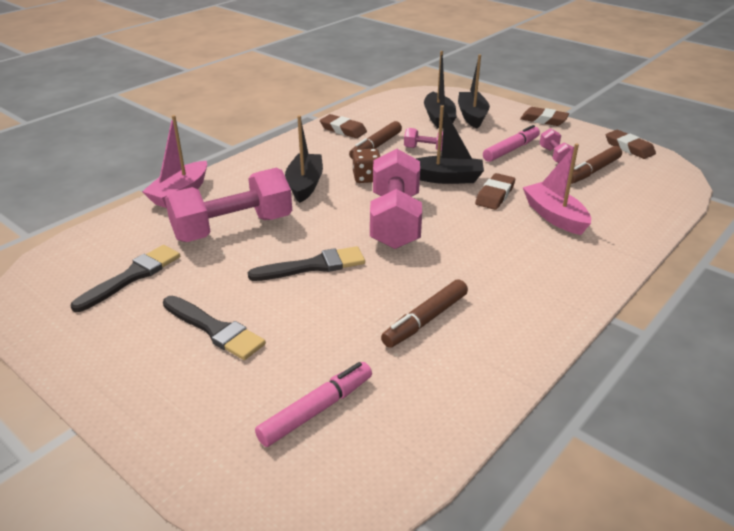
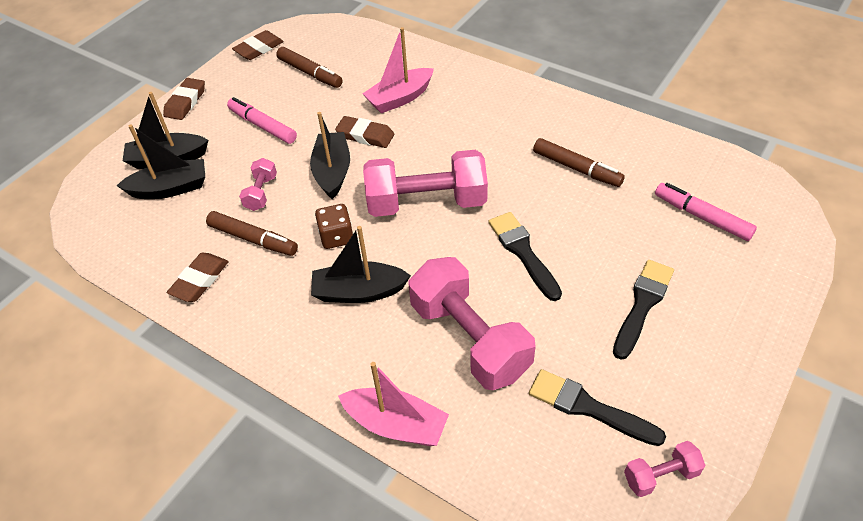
camera: 95 degrees left, 15 degrees up
pink dumbbell [539,128,573,163] -> pink dumbbell moved to [624,441,706,497]

